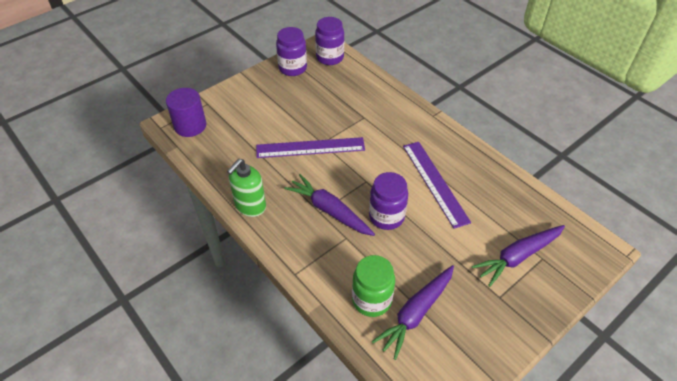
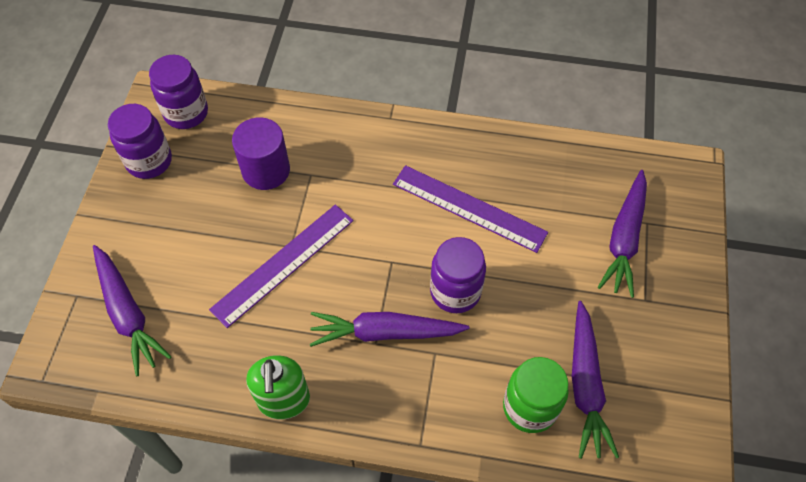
camera: 40 degrees left, 10 degrees up
purple cylinder [166,88,206,137] -> purple cylinder moved to [232,117,290,190]
none -> purple carrot [93,245,171,376]

